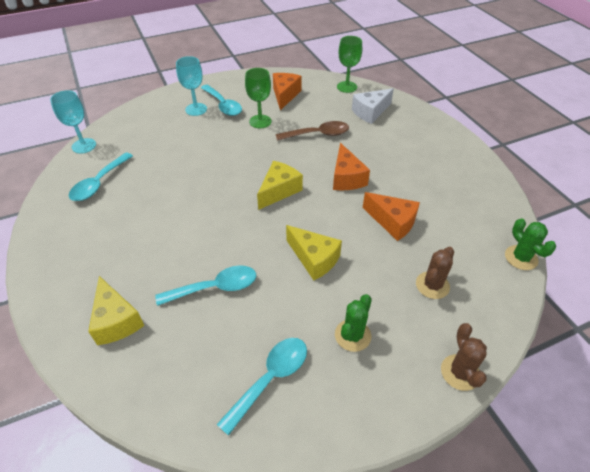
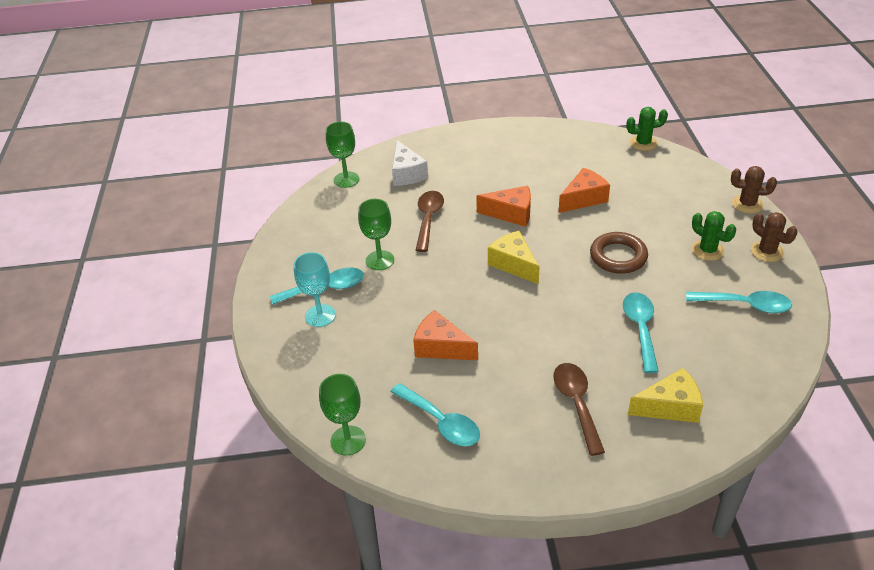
camera: 70 degrees left, 5 degrees down
turquoise goblet [50,90,96,154] -> green goblet [319,374,366,455]
turquoise spoon [217,338,307,436] -> turquoise spoon turned 135 degrees clockwise [686,291,792,313]
orange cheese [273,73,302,110] -> orange cheese moved to [413,310,478,360]
yellow cheese [286,225,342,280] -> brown ring [590,232,648,274]
brown cactus [416,247,454,299] -> brown cactus moved to [751,212,797,262]
none -> brown spoon [553,363,605,456]

